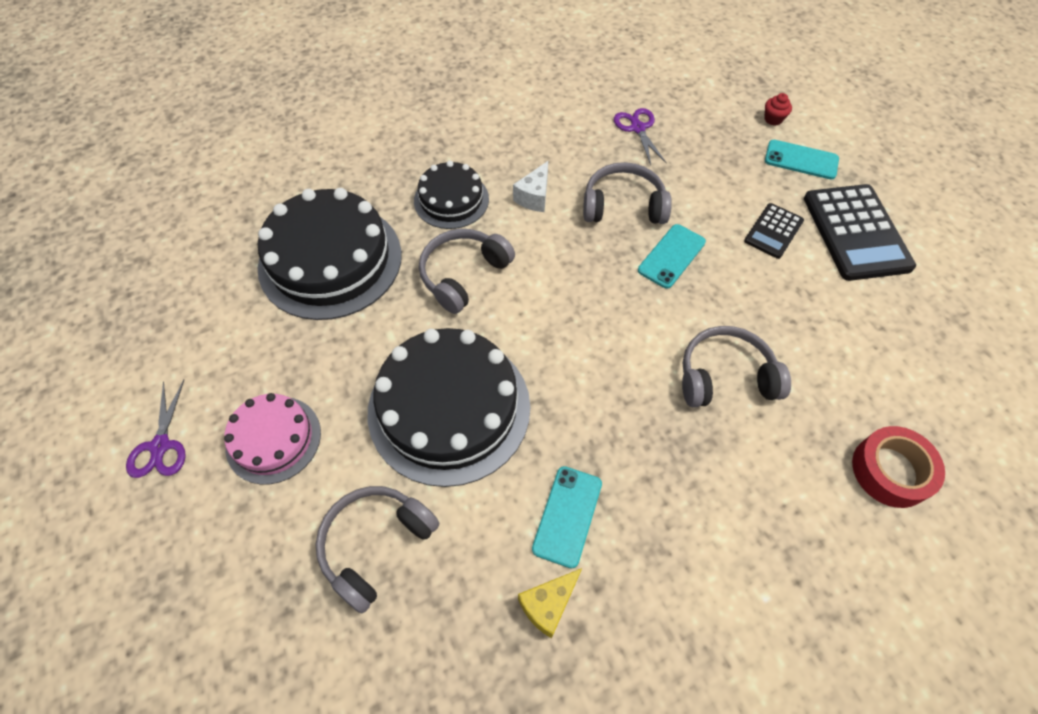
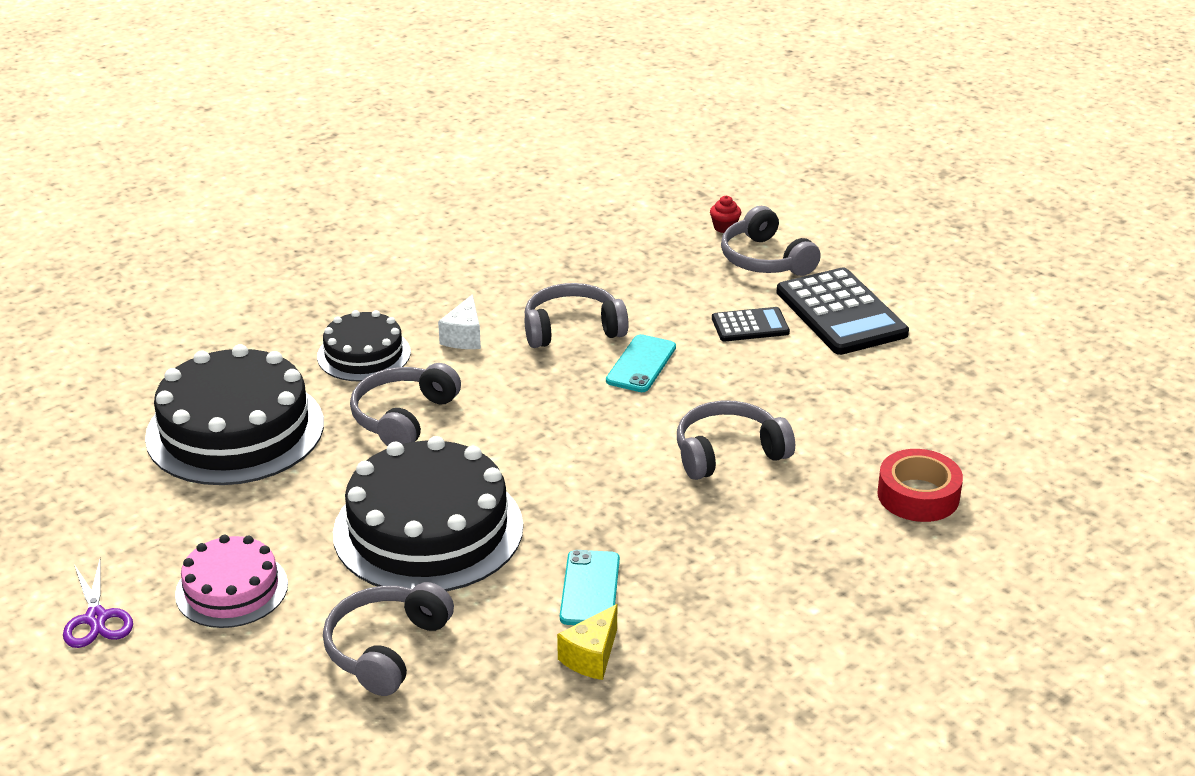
camera: 15 degrees left, 25 degrees down
purple scissors [614,108,667,165] -> none
black calculator [744,203,804,259] -> black calculator turned 120 degrees counterclockwise [712,307,790,342]
turquoise phone [765,140,839,180] -> grey headphones [721,206,821,276]

